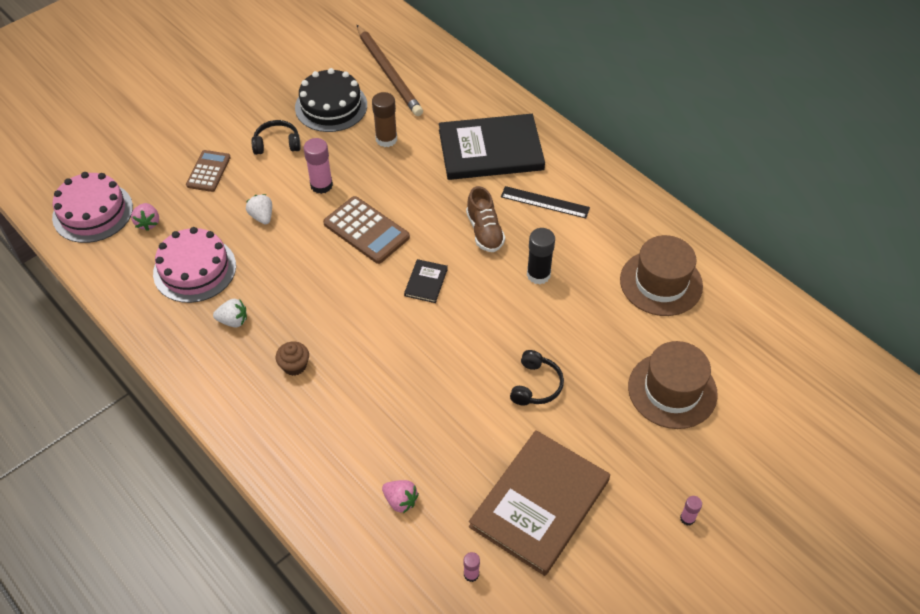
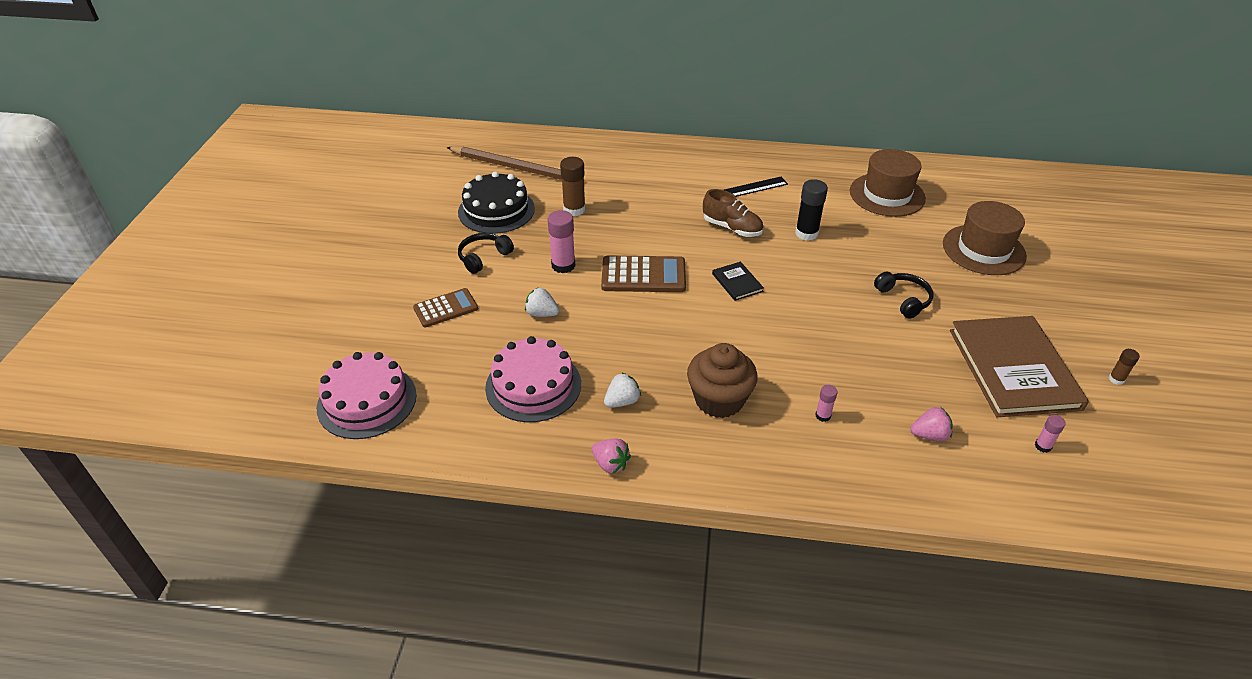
camera: 40 degrees left, 10 degrees down
pink strawberry [131,203,159,231] -> pink strawberry moved to [592,438,631,474]
brown calculator [186,150,231,192] -> brown calculator turned 90 degrees clockwise [413,288,478,327]
brown cupcake [276,341,309,376] -> brown cupcake [687,343,758,418], size x1.86
black book [439,114,545,180] -> none
pink glue stick [680,496,702,525] -> pink glue stick moved to [815,385,838,422]
none -> brown glue stick [1109,349,1140,385]

